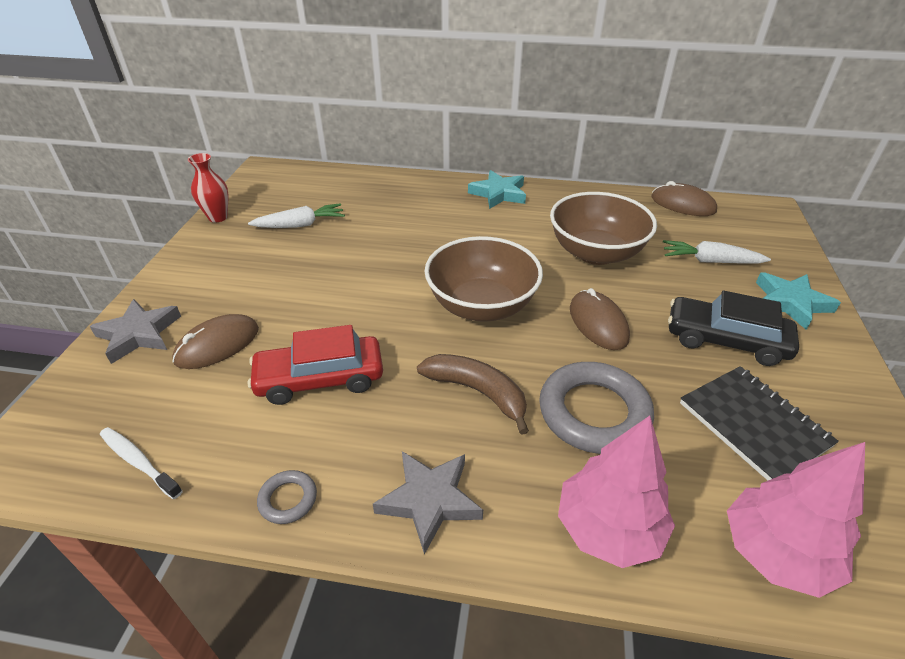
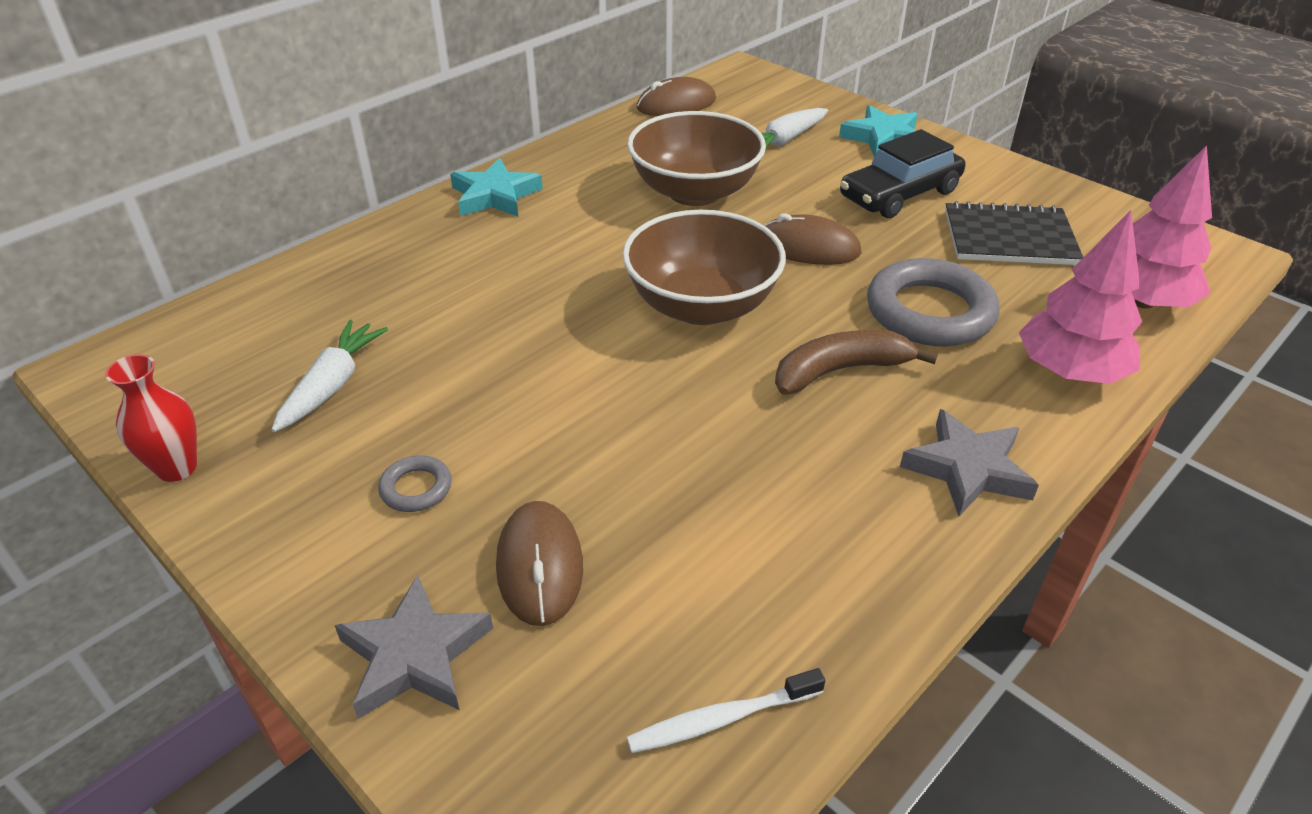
camera: 55 degrees left, 0 degrees up
red car [248,325,383,405] -> none
grey ring [257,470,317,524] -> grey ring moved to [378,455,452,512]

